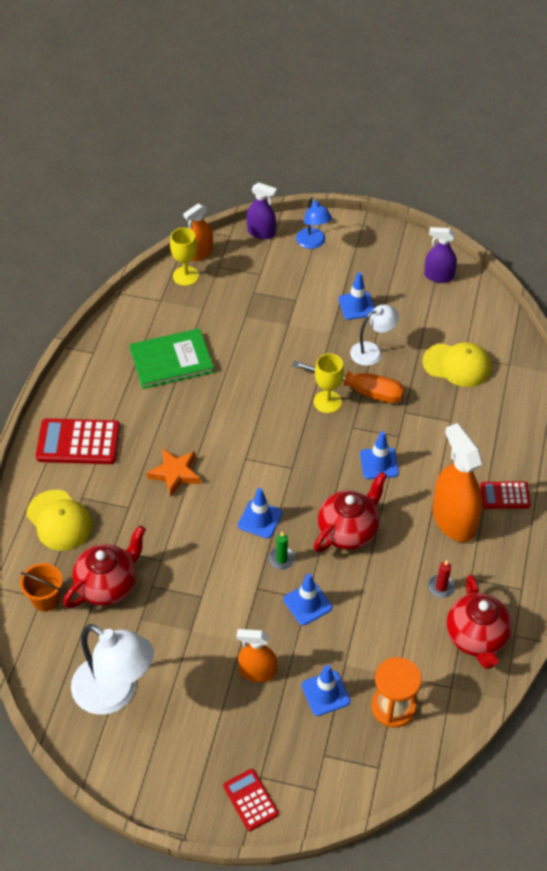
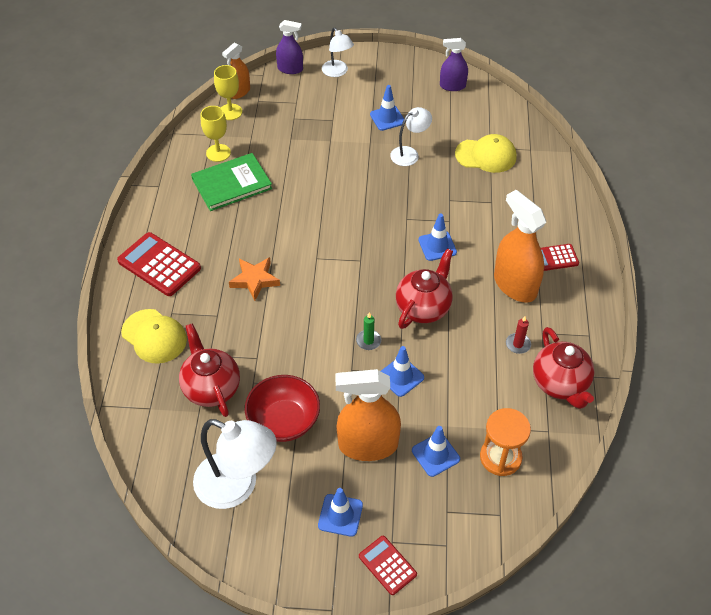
camera: 10 degrees left, 0 degrees up
orange bucket [20,563,63,612] -> none
red calculator [36,418,121,464] -> red calculator turned 45 degrees clockwise [117,232,201,296]
red teapot [63,526,146,608] -> red teapot turned 60 degrees counterclockwise [179,323,240,417]
orange spray bottle [236,629,277,682] -> orange spray bottle [335,369,401,461], size x1.69
blue traffic cone [238,488,282,539] -> blue traffic cone moved to [318,488,363,537]
orange screwdriver [292,361,404,403] -> none
blue lamp [296,197,332,249] -> white lamp [322,28,354,77]
yellow goblet [314,353,344,413] -> yellow goblet moved to [201,106,231,162]
none -> red bowl [245,375,320,442]

